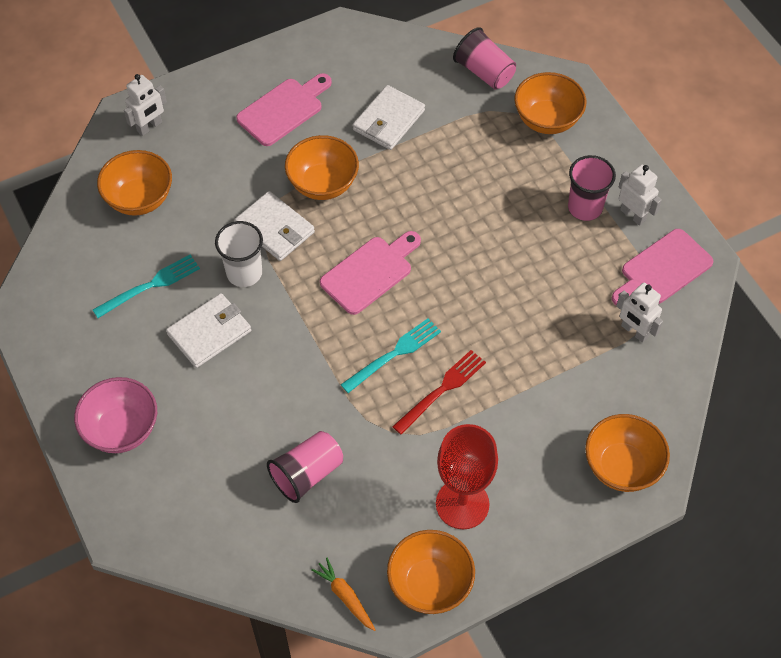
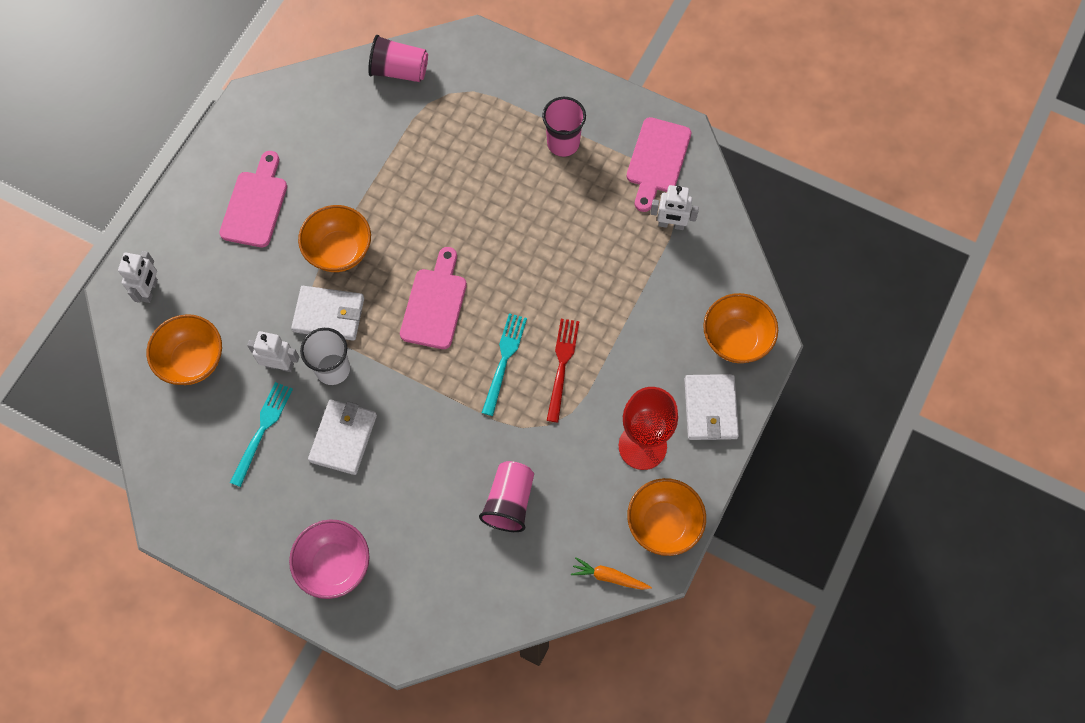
camera: 35 degrees left, 10 degrees up
white wallet [353,85,425,150] -> white wallet moved to [684,374,739,440]
orange bowl [514,72,586,134] -> none
white robot [619,165,662,226] -> white robot moved to [247,331,299,372]

